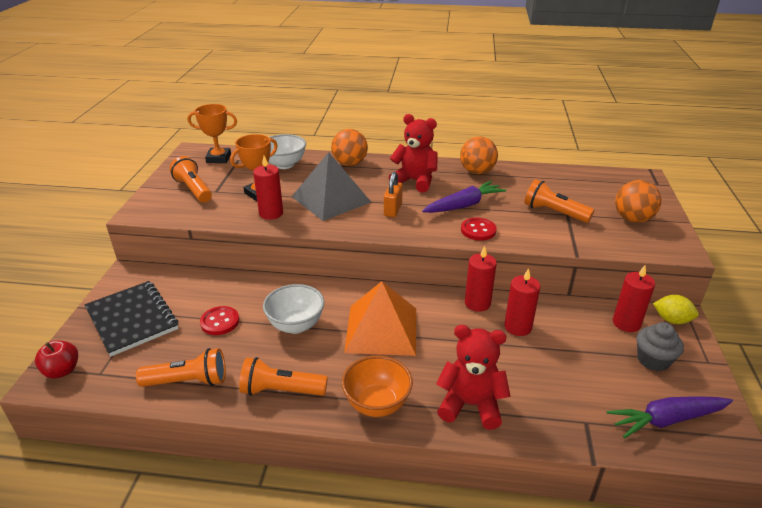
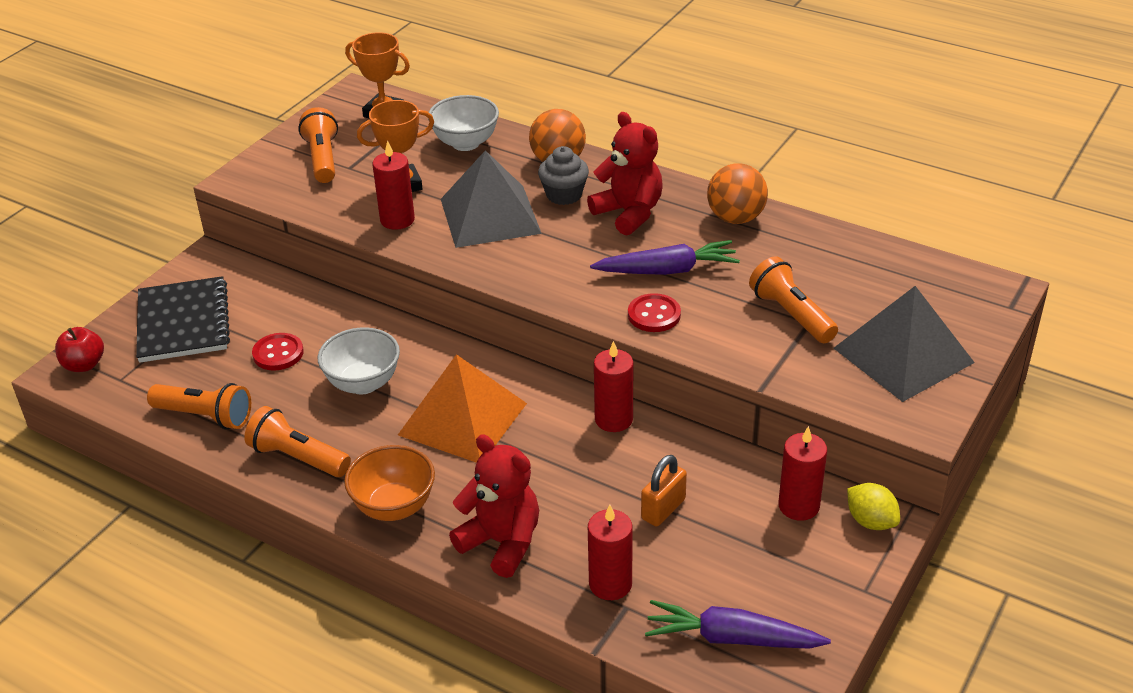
camera: 25 degrees right, 5 degrees up
orange padlock [384,172,403,217] -> orange padlock moved to [641,455,687,527]
red candle [504,268,540,336] -> red candle moved to [588,505,633,600]
orange ball [615,180,661,223] -> grey pyramid [833,286,975,402]
grey cupcake [636,322,684,371] -> grey cupcake moved to [538,146,589,205]

